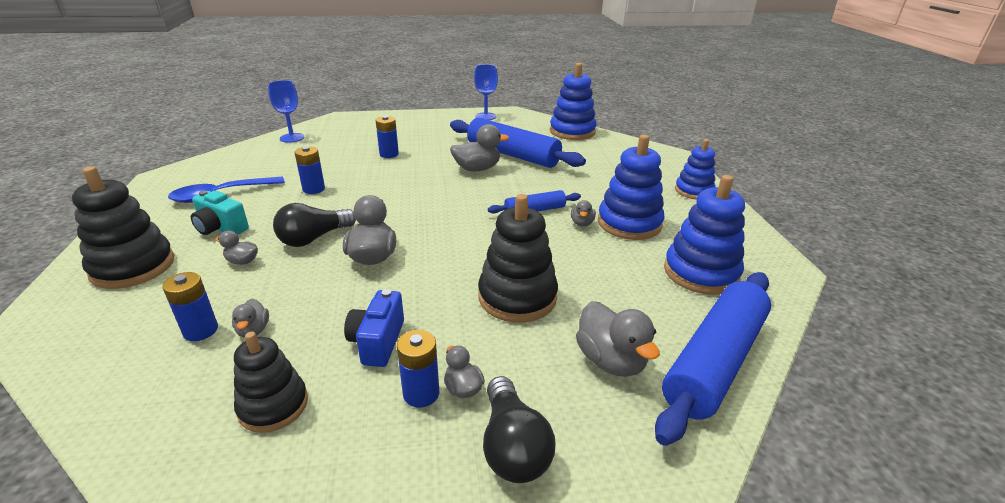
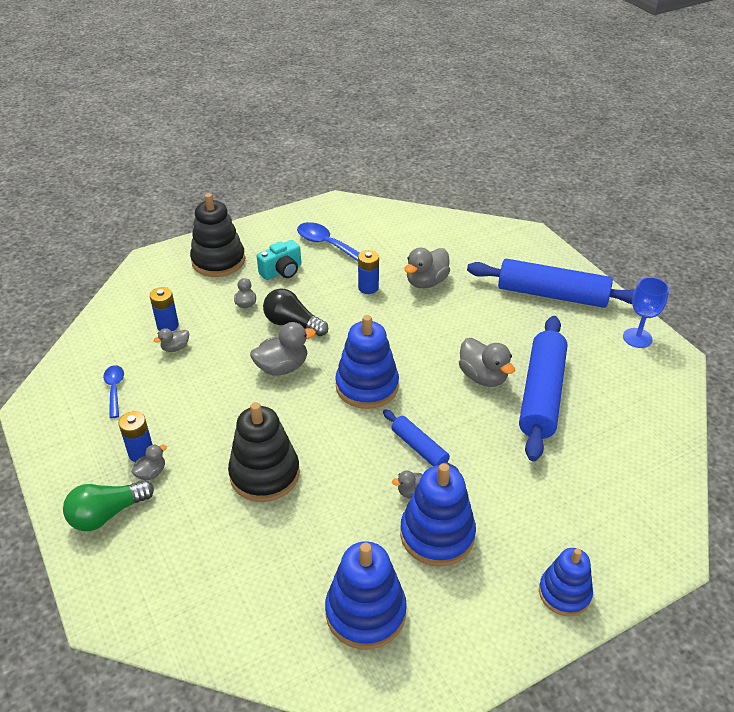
camera: 70 degrees right, 10 degrees up
turquoise camera [191,190,249,235] -> turquoise camera turned 135 degrees counterclockwise [257,240,301,280]
black stacking toy [234,331,308,433] -> blue spoon [103,365,124,418]
blue goblet [268,80,304,143] -> none
blue camera [344,289,404,367] -> none
blue battery [376,116,399,158] -> none
black light bulb [483,376,556,483] -> green light bulb [63,480,154,531]
blue stacking toy [550,63,597,140] -> blue stacking toy moved to [335,315,399,409]
grey duck [576,301,660,377] -> grey duck moved to [404,248,450,288]
blue rolling pin [655,272,771,446] -> blue rolling pin moved to [467,259,635,308]

